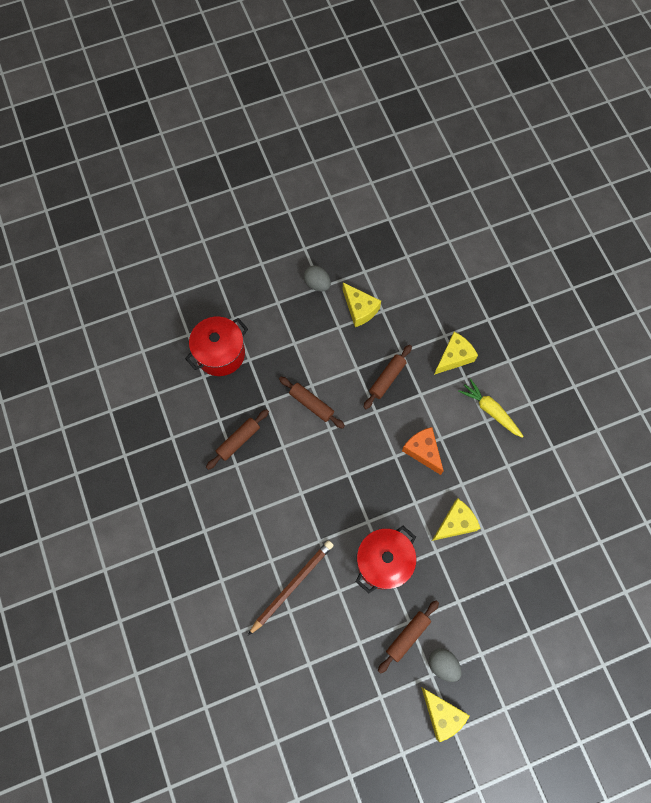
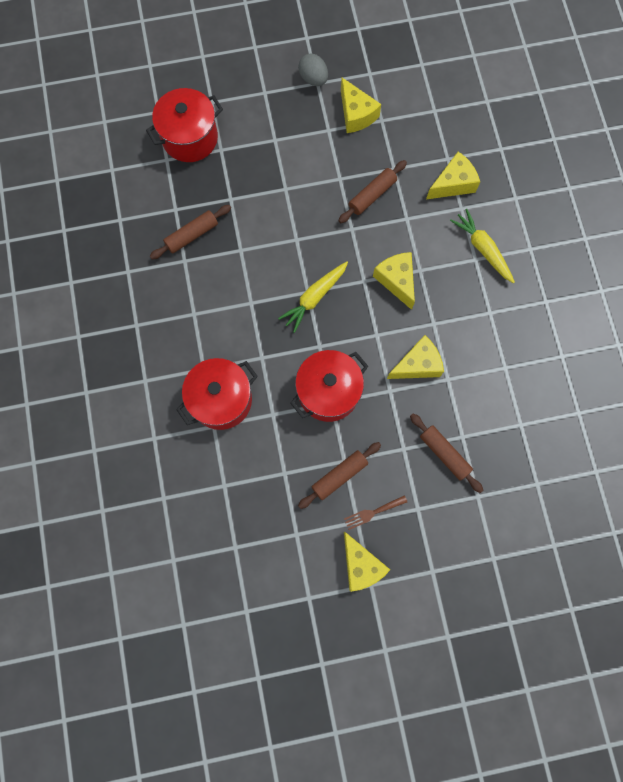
camera: 10 degrees right, 5 degrees up
brown pencil [248,540,334,636] -> red pot [176,358,258,430]
brown rolling pin [279,377,345,429] -> brown rolling pin moved to [410,414,483,493]
orange cheese [402,427,444,475] -> yellow cheese [373,252,415,310]
grey egg [429,648,462,682] -> brown fork [344,495,408,530]
none -> yellow carrot [278,262,348,333]

